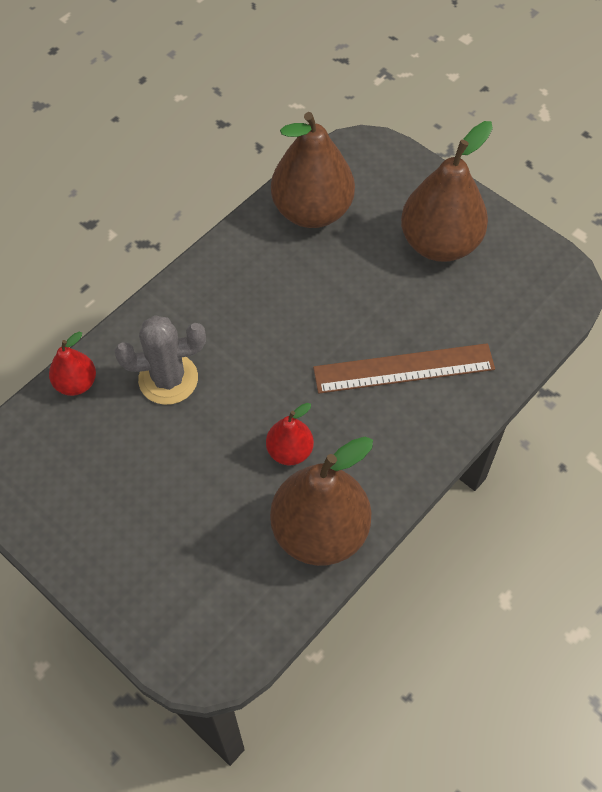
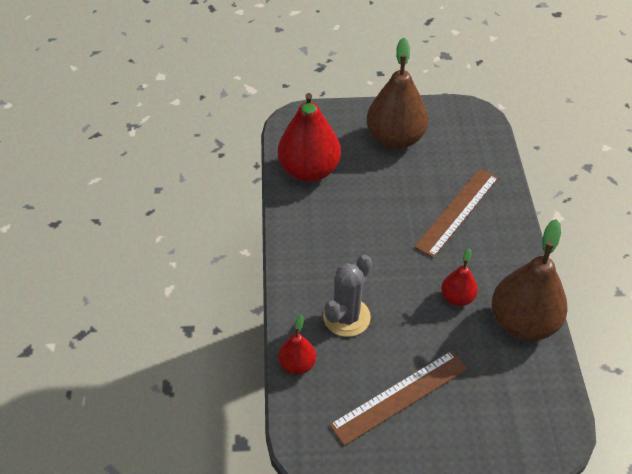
camera: 45 degrees left, 10 degrees down
brown pear [271,112,355,228] -> red pear [278,93,341,182]
none -> brown ruler [329,351,468,446]

